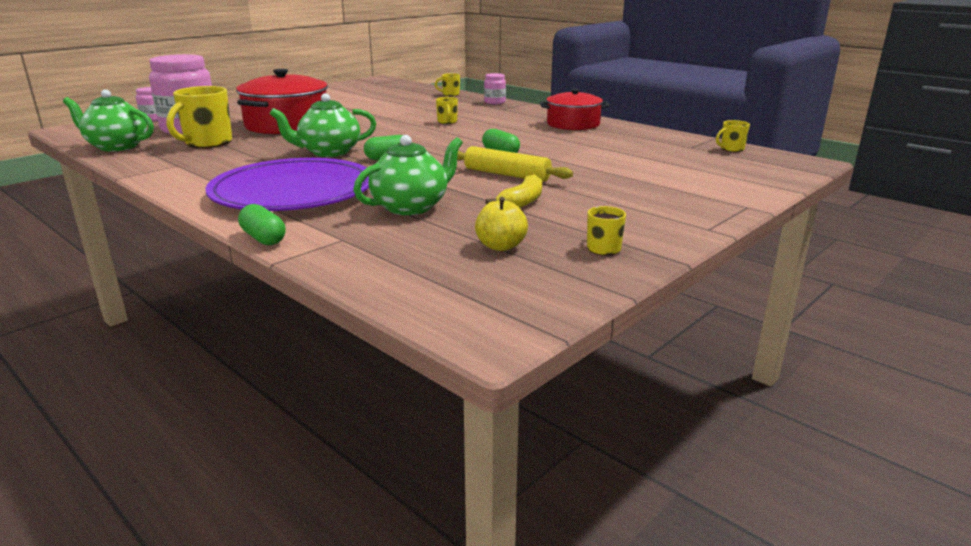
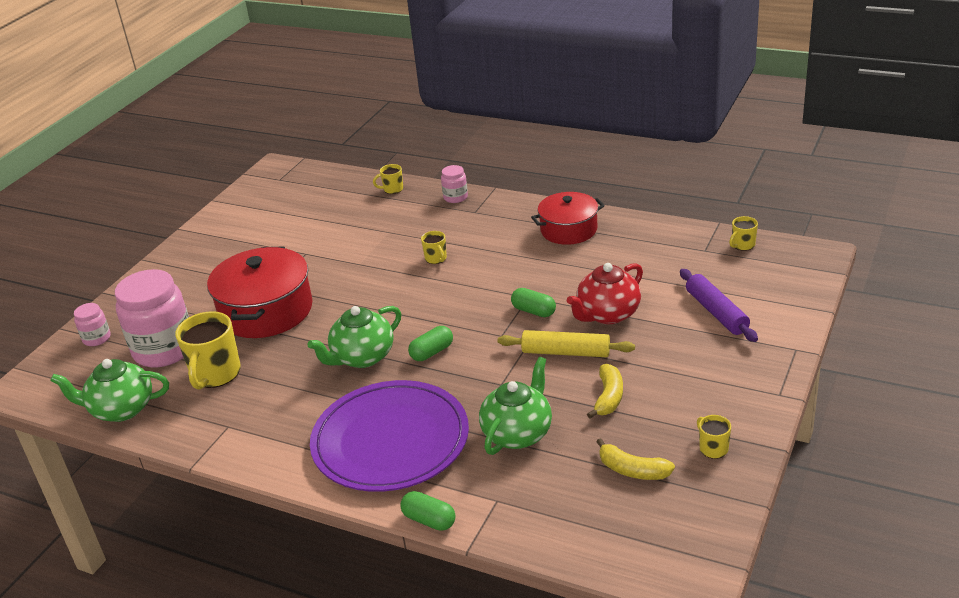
camera: 15 degrees left, 10 degrees up
yellow apple [475,197,528,251] -> yellow banana [597,438,675,480]
none -> red teapot [567,263,643,324]
none -> purple rolling pin [680,269,758,342]

